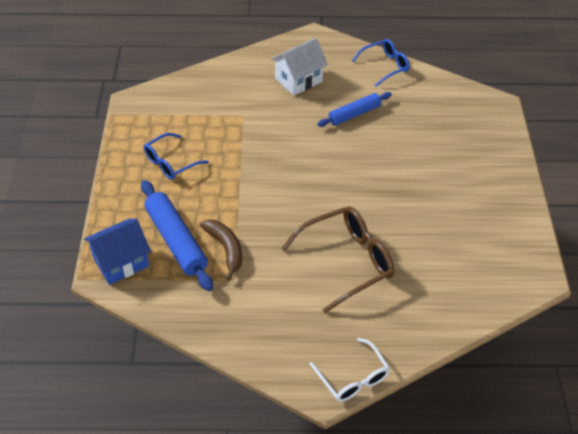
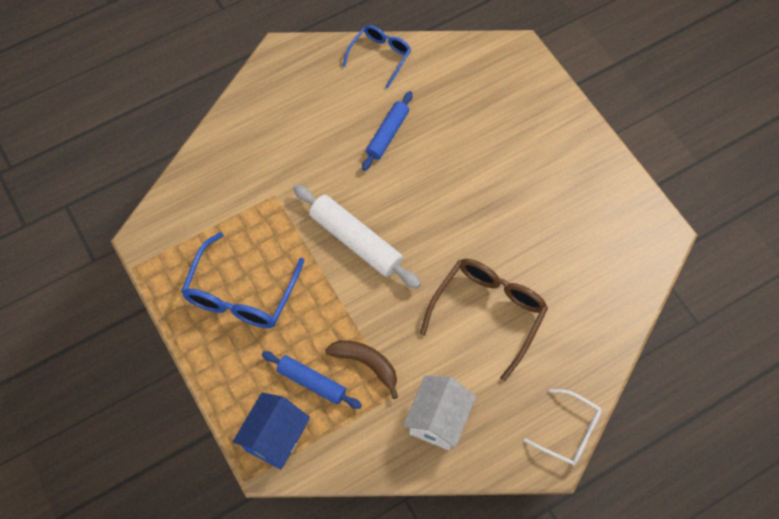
camera: 30 degrees left, 15 degrees up
blue rolling pin [141,180,213,291] -> blue rolling pin [262,351,362,409], size x0.65
blue glasses [144,133,209,180] -> blue glasses [181,232,305,328], size x1.62
white house [271,38,328,96] -> white house moved to [403,376,476,450]
none -> white rolling pin [293,185,421,289]

